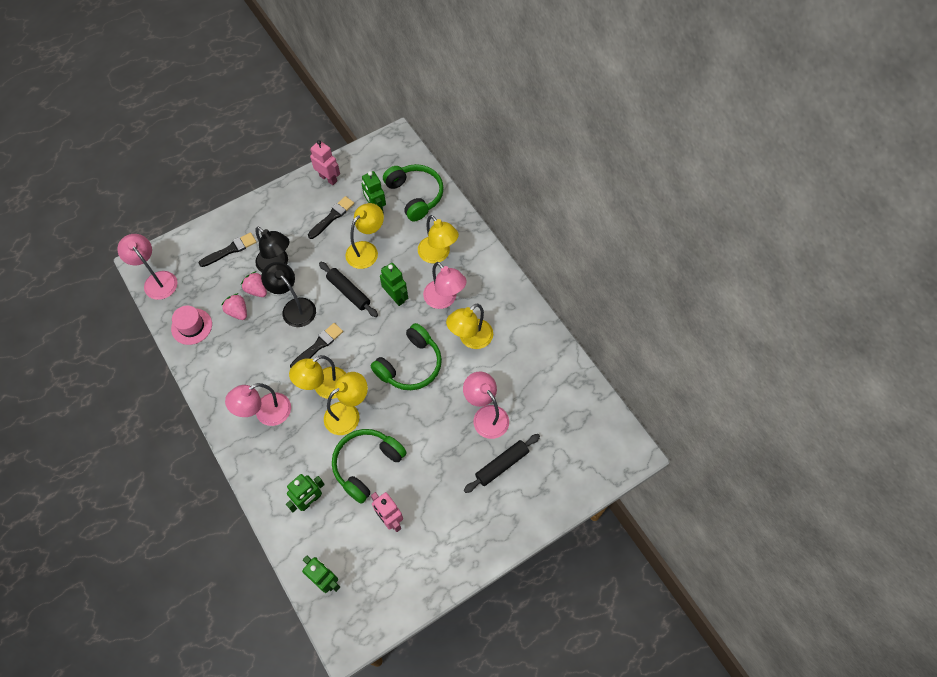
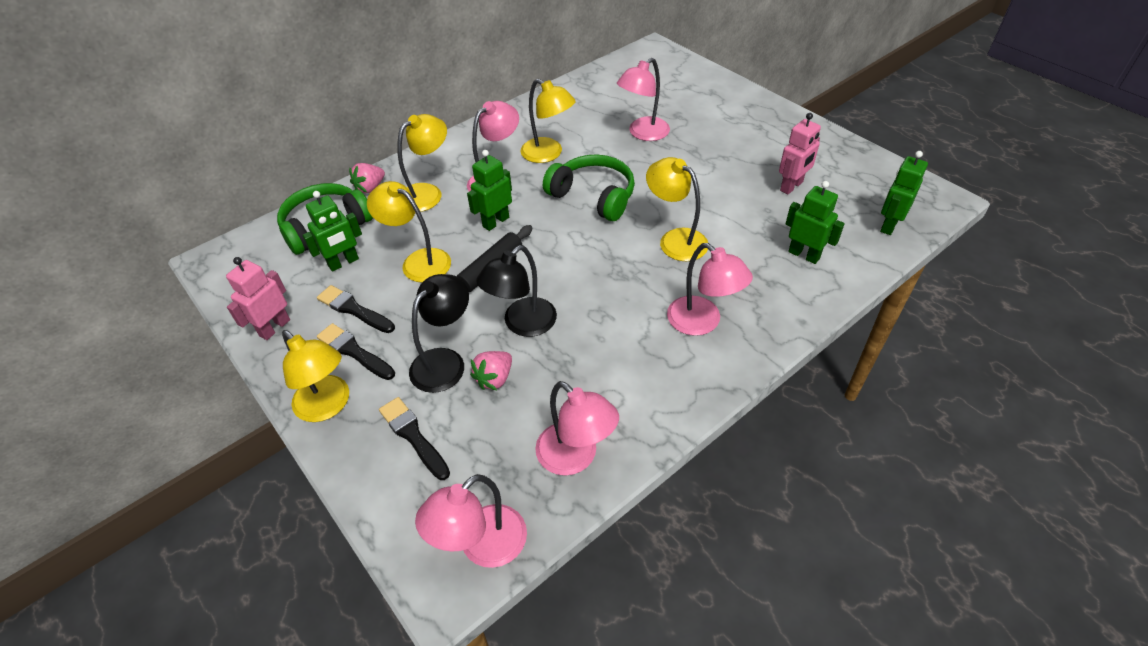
camera: 95 degrees left, 15 degrees down
pink hat [171,306,212,345] -> pink lamp [535,381,619,476]
pink strawberry [221,293,247,320] -> pink strawberry moved to [349,163,385,193]
yellow lamp [289,355,346,399] -> yellow lamp moved to [282,330,349,422]
black brush [290,323,343,368] -> black brush moved to [317,323,395,380]
green headphones [332,429,407,504] -> none
black rolling pin [464,434,540,493] -> none

